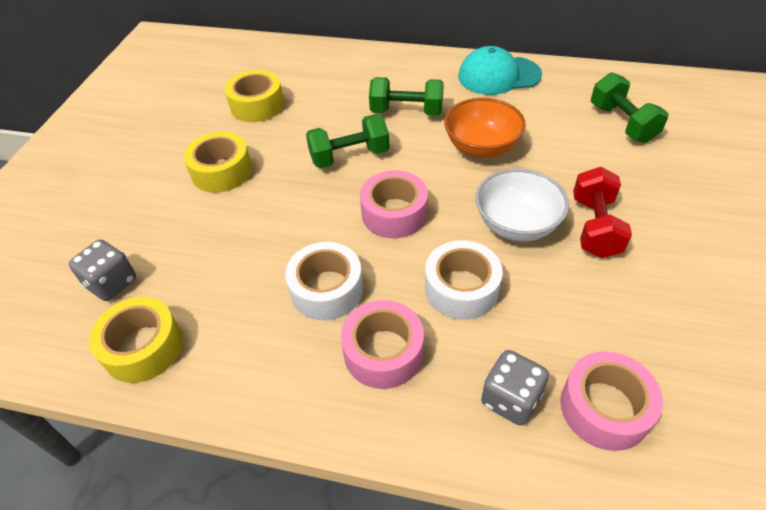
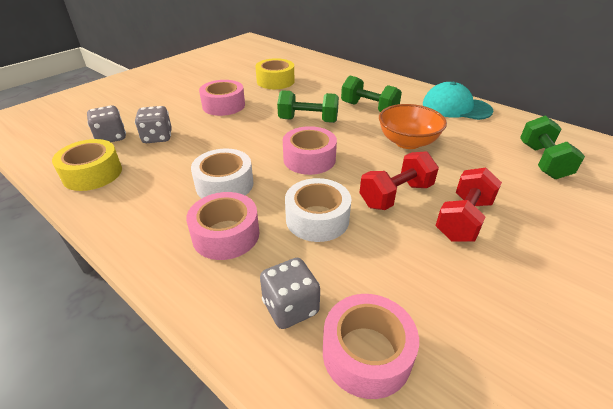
camera: 25 degrees right, 10 degrees down
yellow tape [184,132,252,193] -> pink tape [199,80,245,116]
white bowl [475,168,569,242] -> red dumbbell [360,151,439,210]
none -> grey dice [135,106,172,143]

